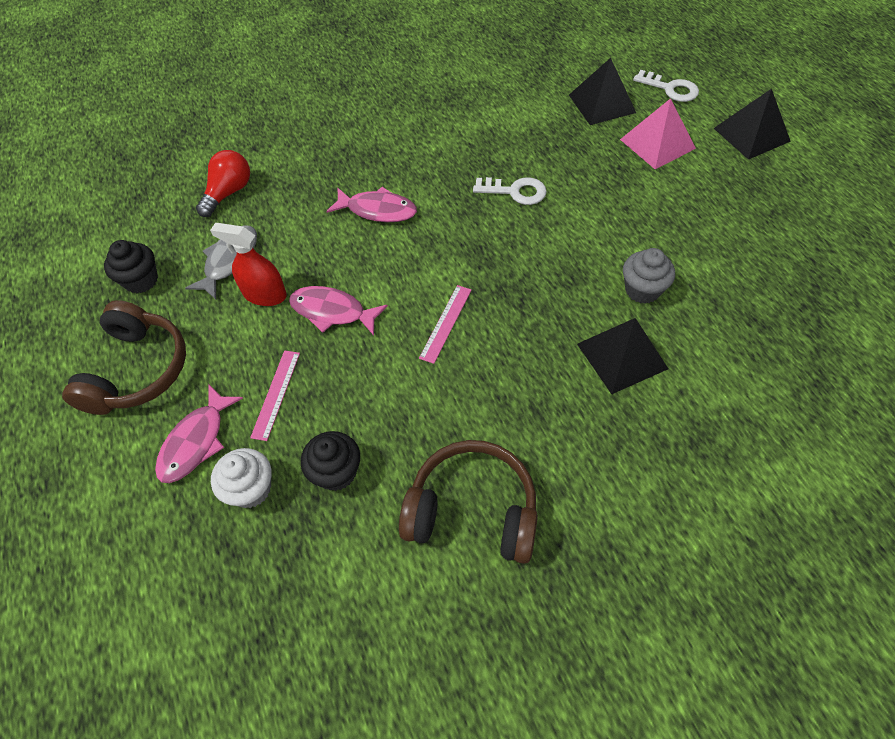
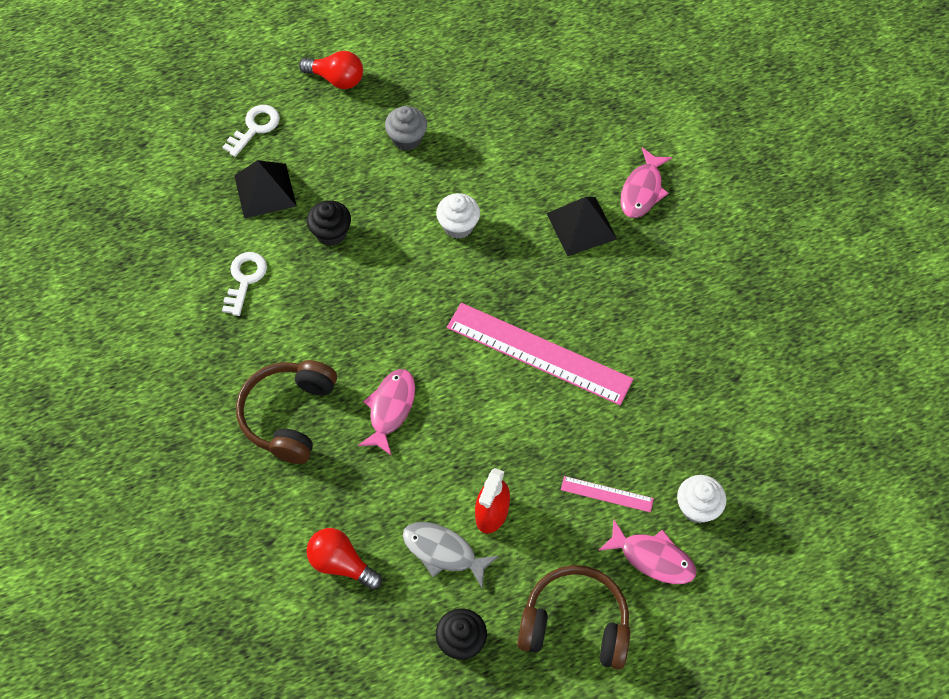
camera: 90 degrees left, 5 degrees up
pink fish [289,286,388,335] -> pink fish moved to [620,147,672,218]
black cupcake [301,431,360,491] -> black cupcake moved to [307,200,351,246]
brown headphones [399,440,538,564] -> brown headphones moved to [236,360,337,464]
pink ruler [419,285,471,364] -> pink ruler [447,303,633,405], size x2.20
white key [473,177,547,205] -> white key moved to [222,252,267,316]
pink pyramid [620,98,696,169] -> none
grey cupcake [623,248,675,304] -> grey cupcake moved to [385,106,427,151]
black pyramid [714,89,791,160] -> red light bulb [299,51,363,89]
none -> white cupcake [436,193,480,239]

